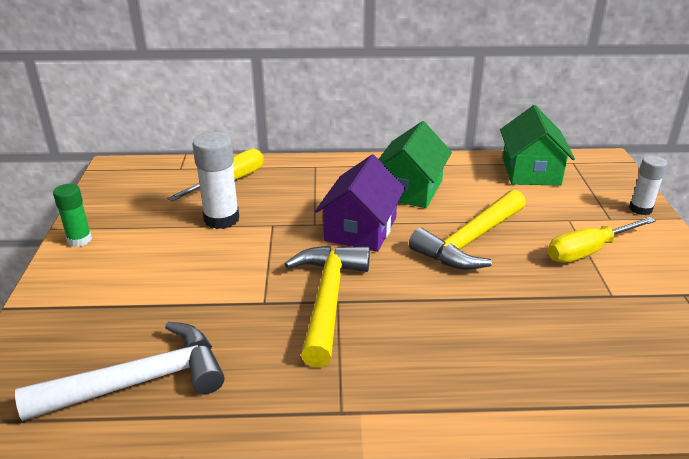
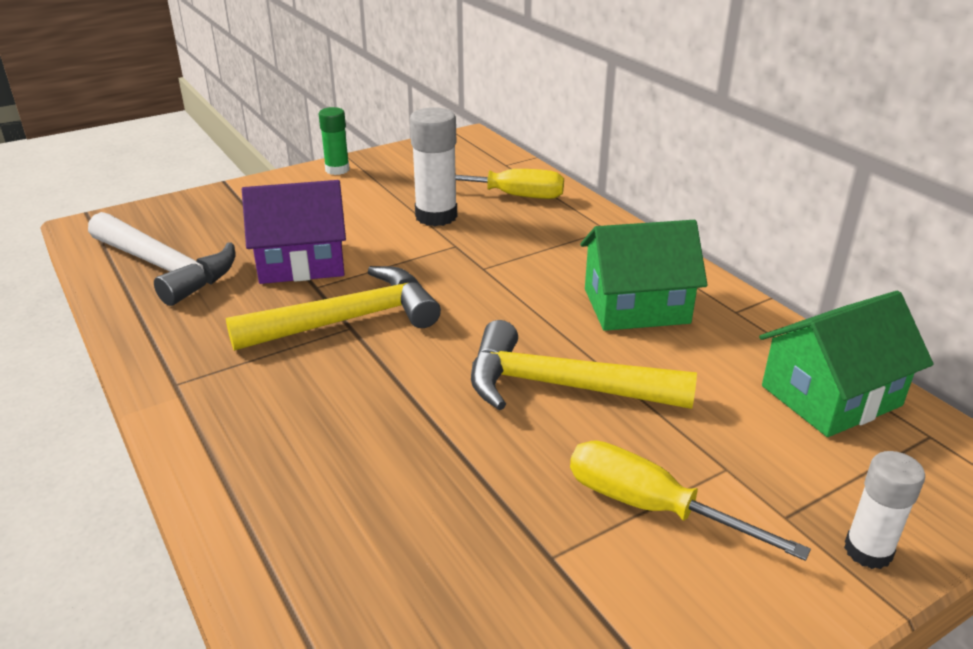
camera: 60 degrees right, 0 degrees up
purple house [315,155,405,252] -> purple house moved to [242,180,346,284]

